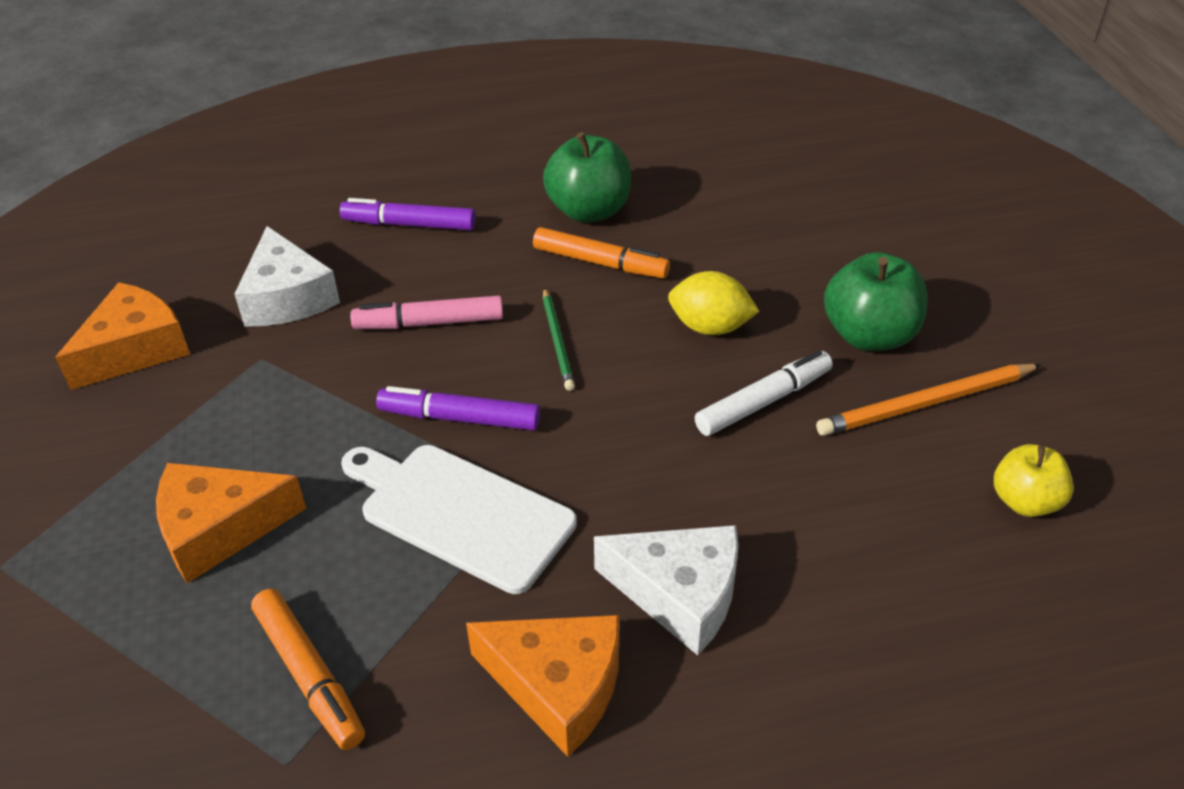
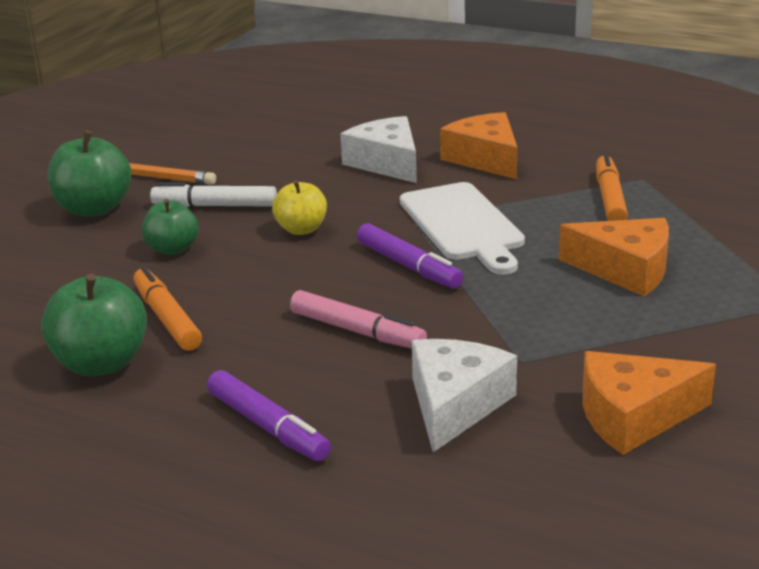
camera: 140 degrees left, 15 degrees down
green pencil [543,288,575,391] -> none
yellow lemon [668,271,760,335] -> green apple [142,199,198,255]
yellow apple [994,444,1074,517] -> yellow apple moved to [272,180,327,235]

